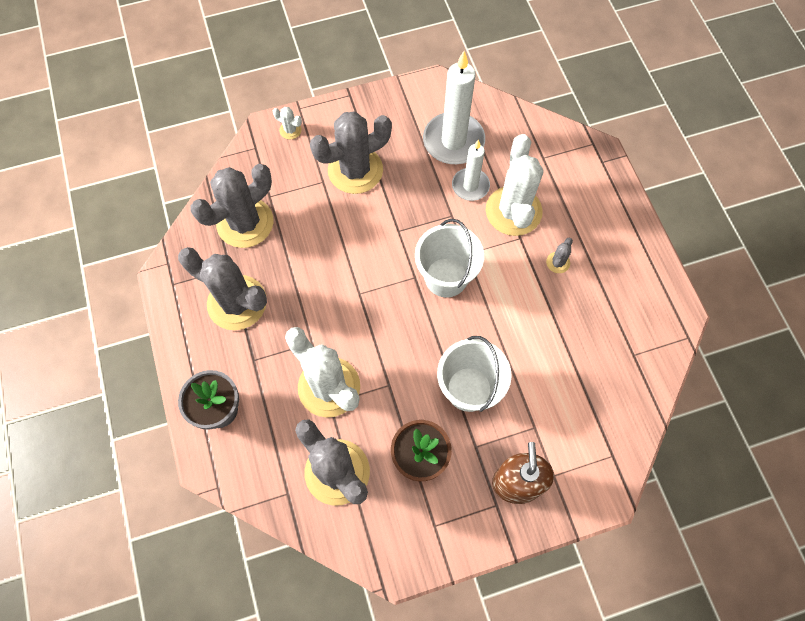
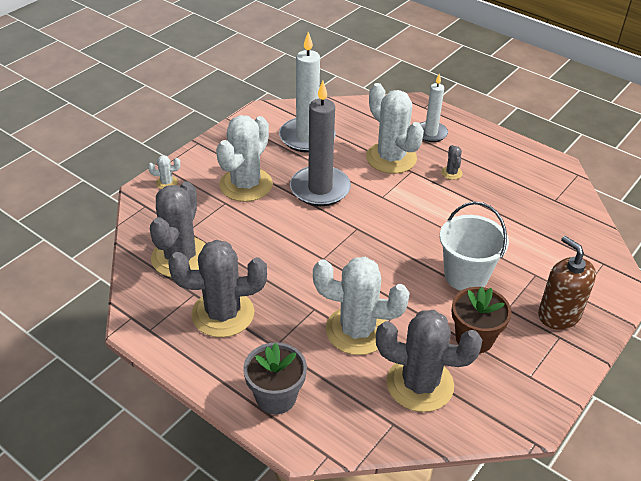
camera: 35 degrees left, 25 degrees down
grey cactus [310,112,392,194] -> white cactus [216,115,273,202]
white bucket [415,219,484,298] -> none
white candle [452,139,490,201] -> white candle moved to [420,73,448,142]
none -> grey candle [290,81,351,206]

